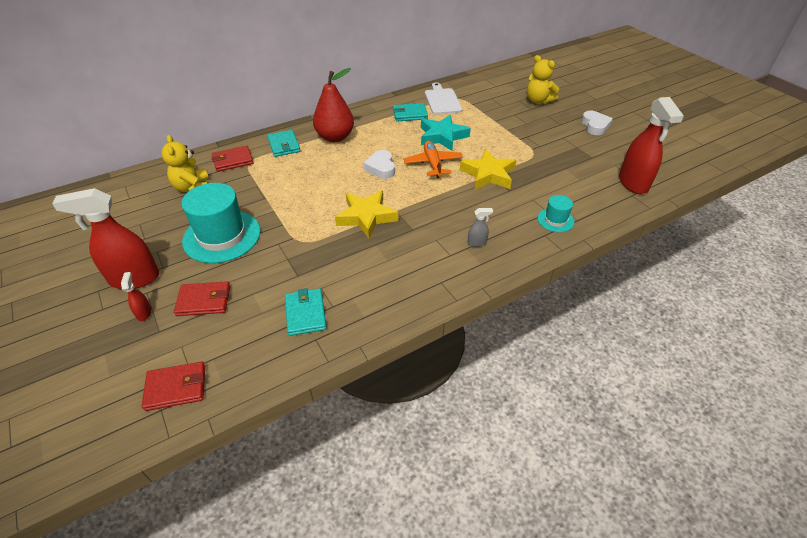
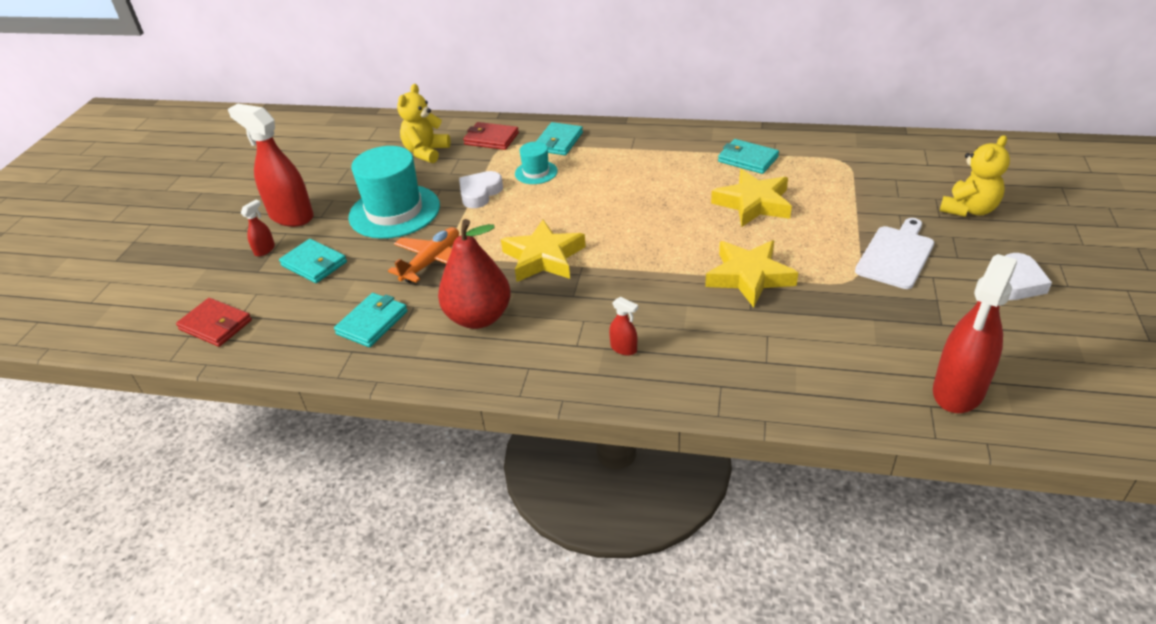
camera: 45 degrees right, 5 degrees down
red wallet [174,281,230,316] -> turquoise wallet [279,239,347,283]
red pear [313,68,354,142] -> red pear moved to [438,219,511,329]
white heart [363,150,395,179] -> white heart moved to [459,171,503,208]
orange plane [403,141,463,178] -> orange plane moved to [388,227,459,283]
turquoise star [421,115,471,151] -> yellow star [711,169,792,227]
white cutting board [425,82,462,115] -> white cutting board moved to [855,218,934,289]
grey spray bottle [468,208,493,247] -> red spray bottle [609,297,638,356]
yellow teddy bear [527,55,559,104] -> yellow teddy bear turned 135 degrees counterclockwise [939,135,1010,217]
turquoise hat [538,195,574,232] -> turquoise hat moved to [515,142,558,184]

